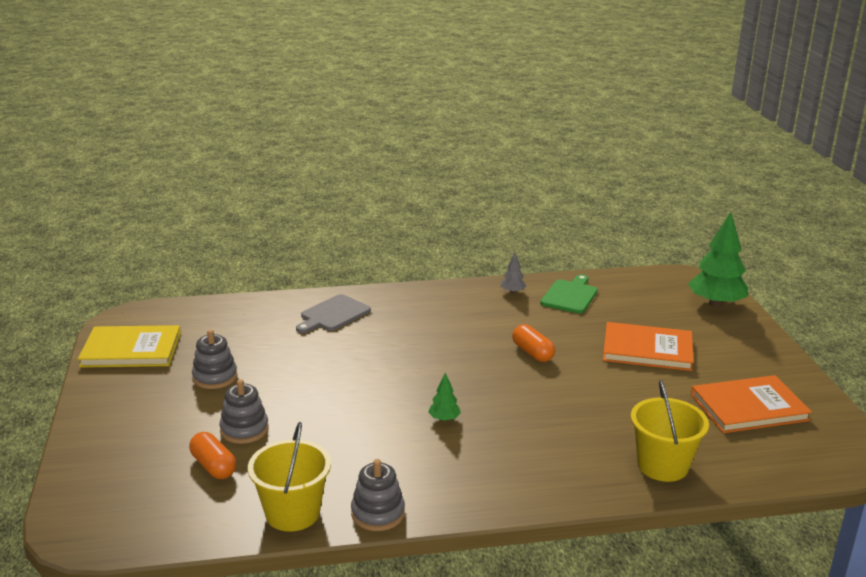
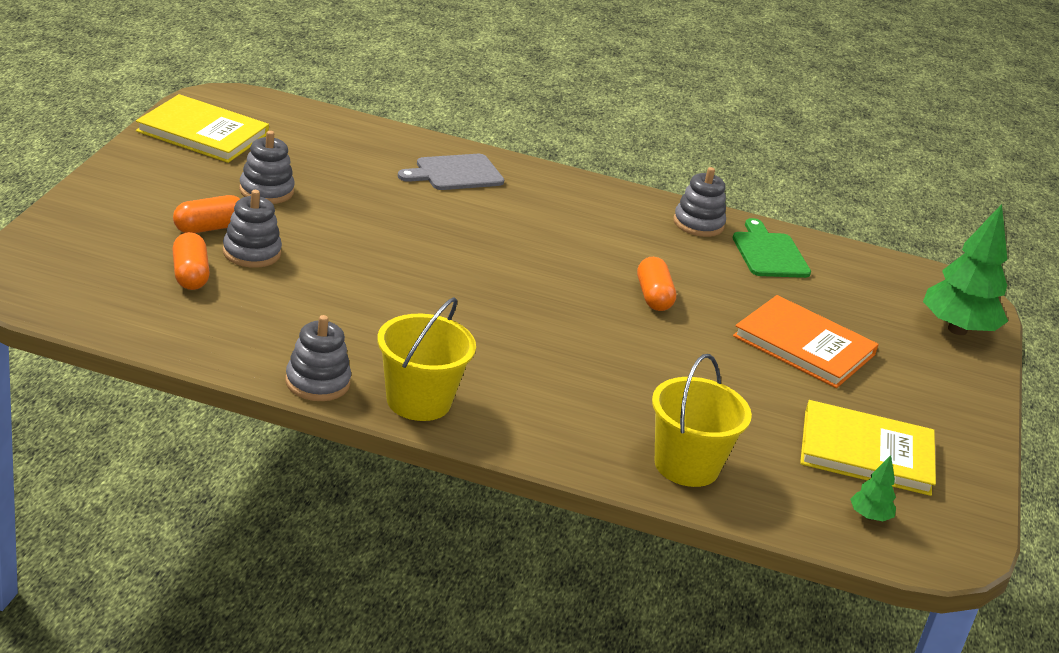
camera: 20 degrees right, 5 degrees up
yellow bucket [248,422,331,532] -> yellow bucket moved to [377,297,476,421]
green tree [428,372,461,422] -> green tree moved to [850,455,896,521]
grey tree [500,253,526,294] -> grey stacking toy [673,167,726,237]
green cutting board [540,274,598,314] -> green cutting board turned 60 degrees counterclockwise [733,218,811,278]
orange book [691,375,812,433] -> yellow book [800,400,936,496]
none -> orange capsule [173,195,240,233]

